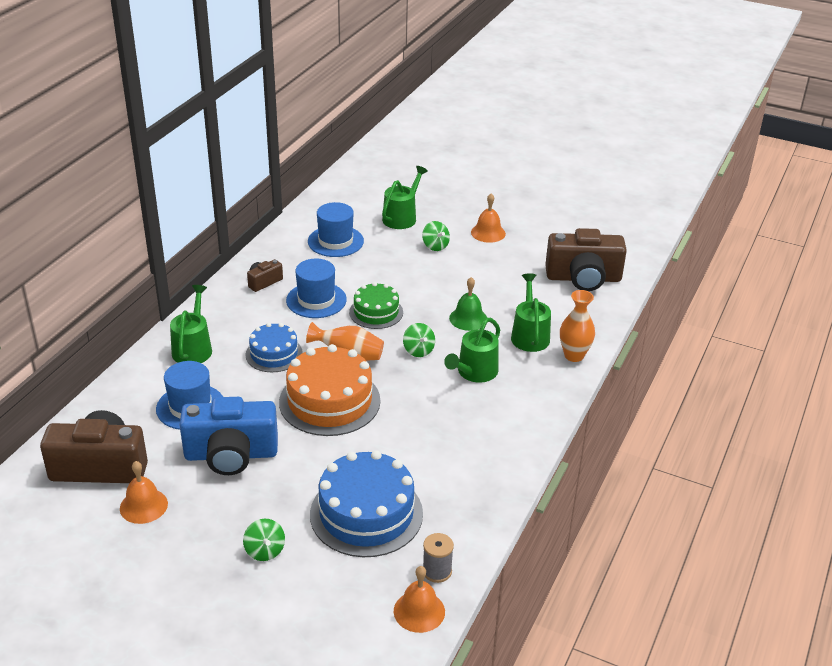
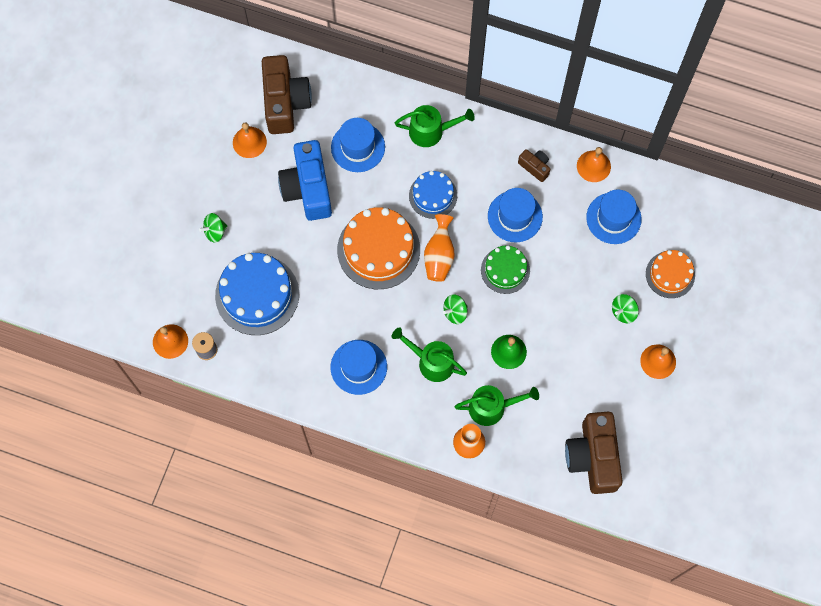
camera: 85 degrees right, 35 degrees up
green watering can [382,166,428,229] -> orange cake [646,250,695,298]
none -> blue hat [330,340,387,395]
none -> orange bell [577,147,611,182]

